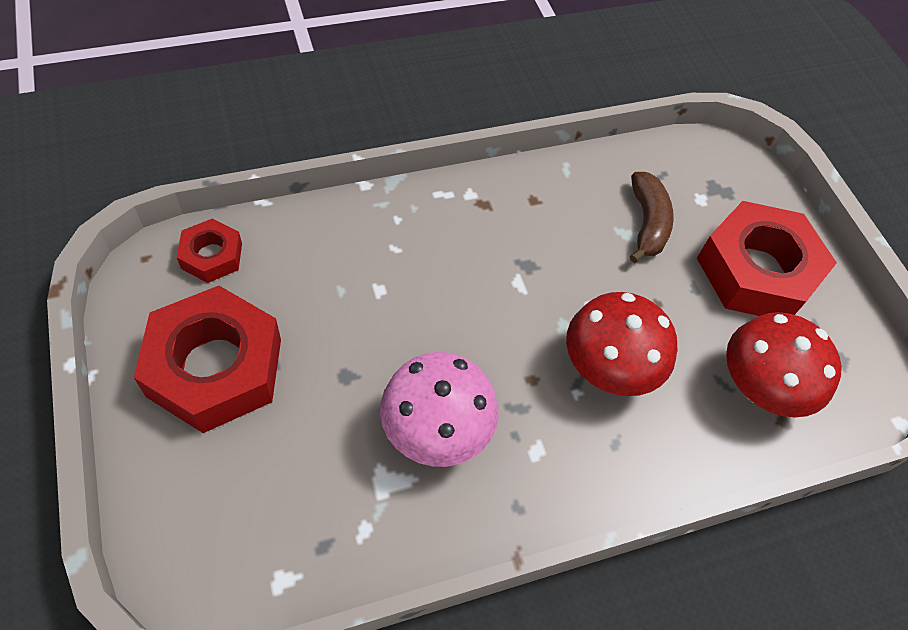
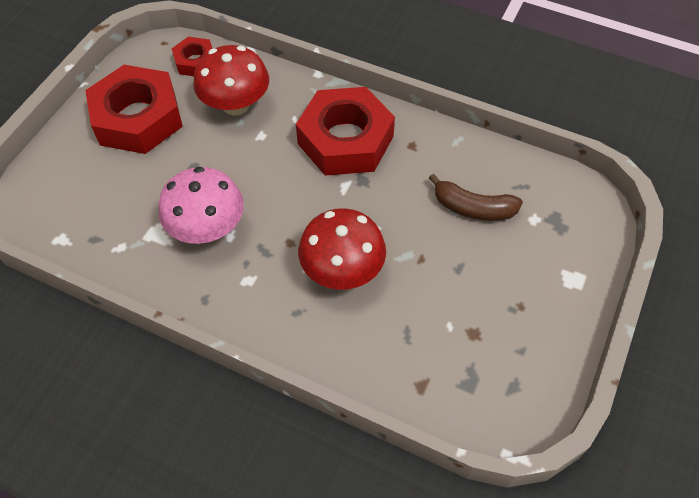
camera: 50 degrees right, 0 degrees up
brown banana [630,172,674,263] -> brown banana turned 60 degrees clockwise [429,174,523,221]
red nut [697,201,837,316] -> red nut moved to [296,87,395,176]
red mushroom [726,312,842,417] -> red mushroom moved to [193,45,269,116]

